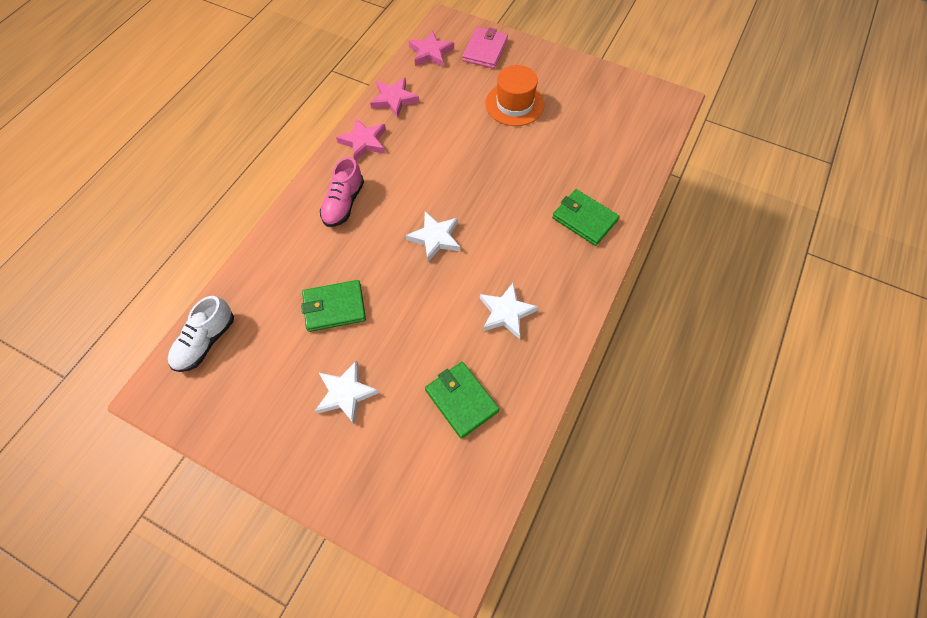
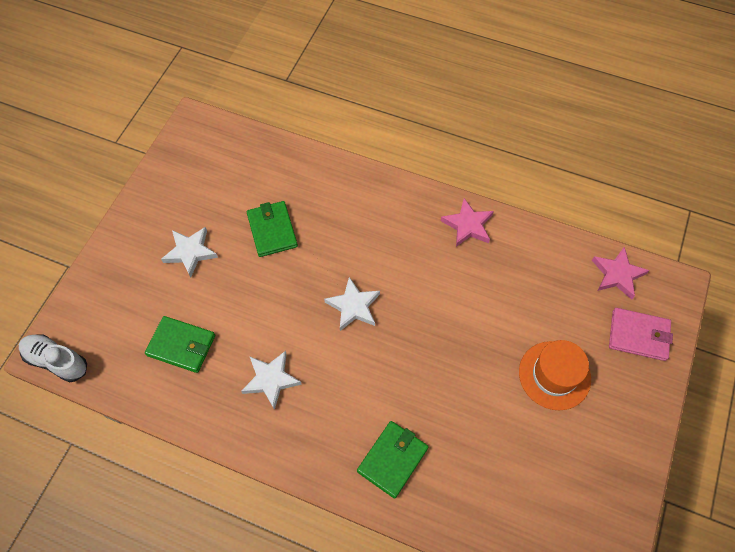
camera: 85 degrees right, 0 degrees up
white shoe [168,296,234,372] -> white shoe moved to [19,334,87,382]
pink shoe [320,157,364,227] -> none
pink star [370,77,419,118] -> none
green wallet [425,362,499,439] -> green wallet turned 60 degrees clockwise [145,316,215,373]

